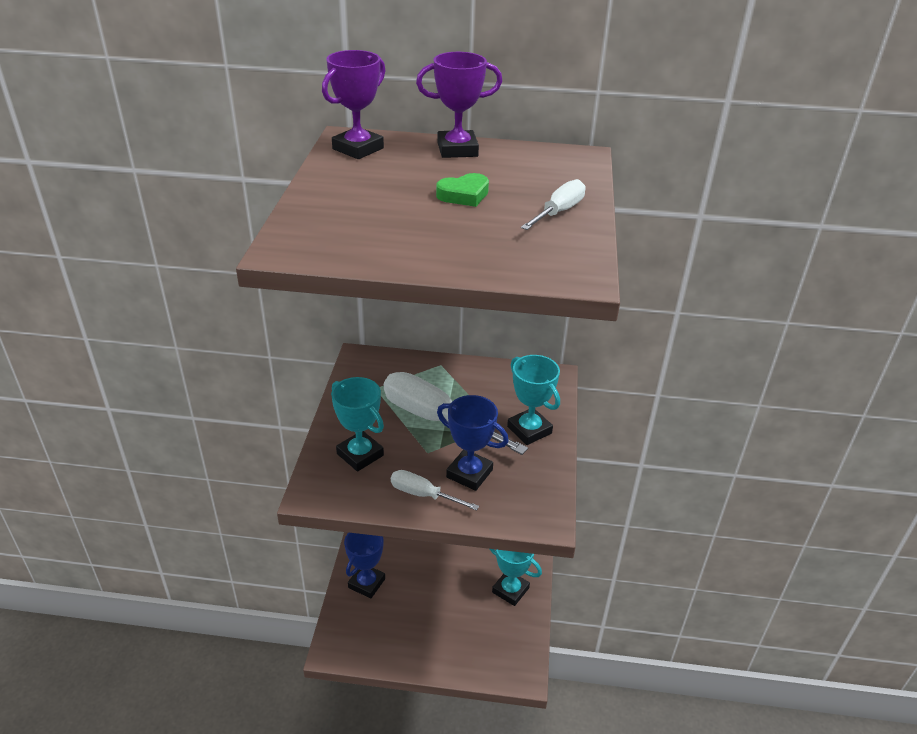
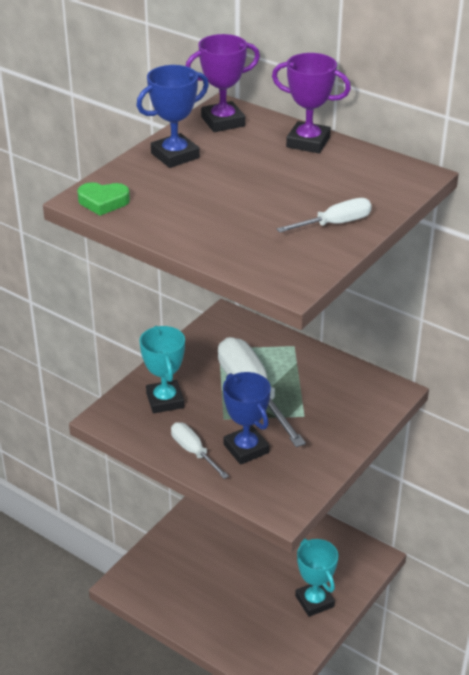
camera: 30 degrees right, 0 degrees up
blue trophy [344,533,385,598] -> blue trophy moved to [136,65,209,168]
green heart [436,173,489,207] -> green heart moved to [77,182,130,216]
turquoise trophy [507,355,560,445] -> none

